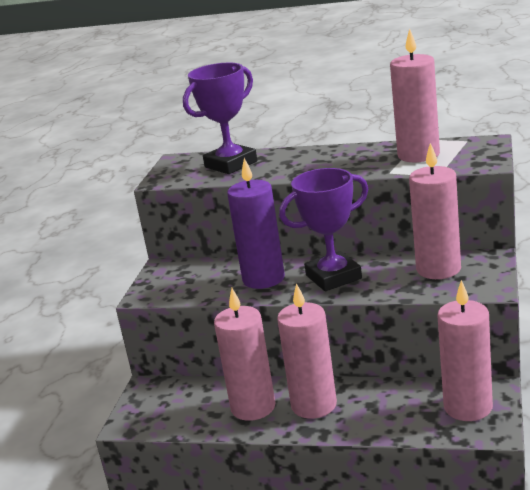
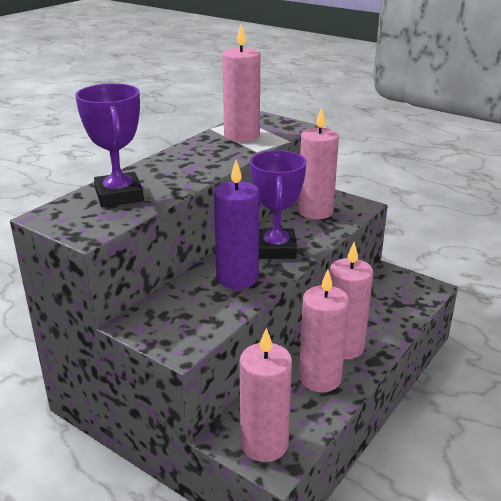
camera: 70 degrees left, 5 degrees up
pink candle [438,280,493,421] -> pink candle moved to [240,328,292,462]

